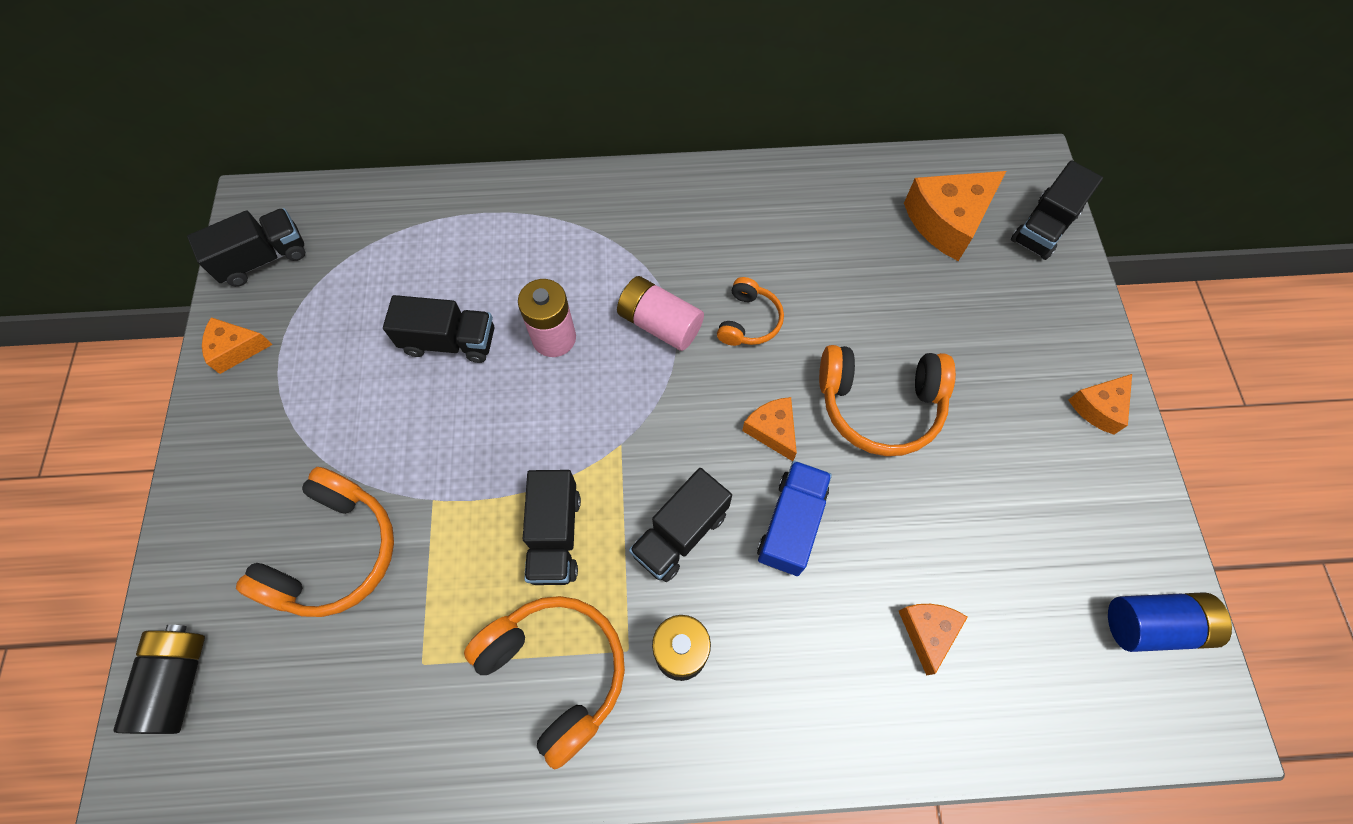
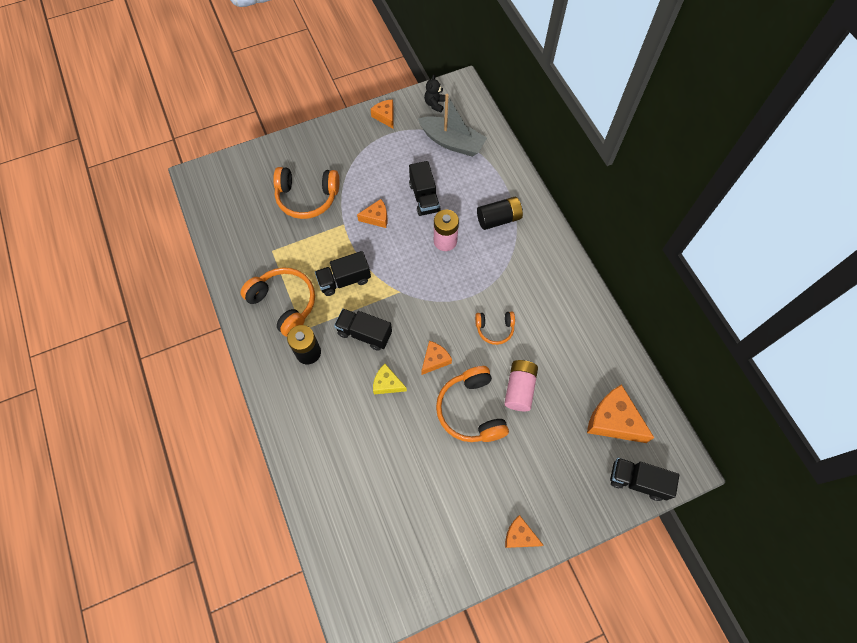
camera: 70 degrees right, 0 degrees up
black battery [113,625,205,734] -> black battery moved to [477,197,523,230]
black truck [187,208,305,287] -> black teddy bear [424,75,445,113]
orange headphones [464,596,625,769] -> orange headphones turned 75 degrees counterclockwise [240,267,315,337]
pink battery [617,276,704,351] -> pink battery moved to [504,360,538,411]
blue truck [757,461,832,576] -> yellow cheese [373,364,407,394]
orange cheese [899,604,968,676] -> orange cheese moved to [357,199,387,228]
blue battery [1108,592,1232,652] -> none
none -> grey boat [418,94,487,157]

